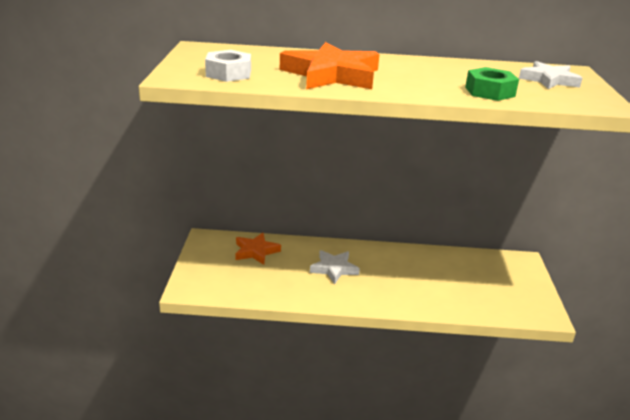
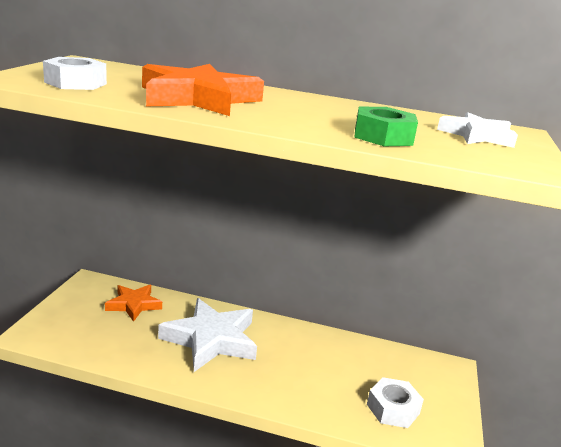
camera: 10 degrees right, 5 degrees down
white star [310,250,360,284] -> white star [158,298,257,372], size x1.70
none -> white nut [367,377,424,428]

